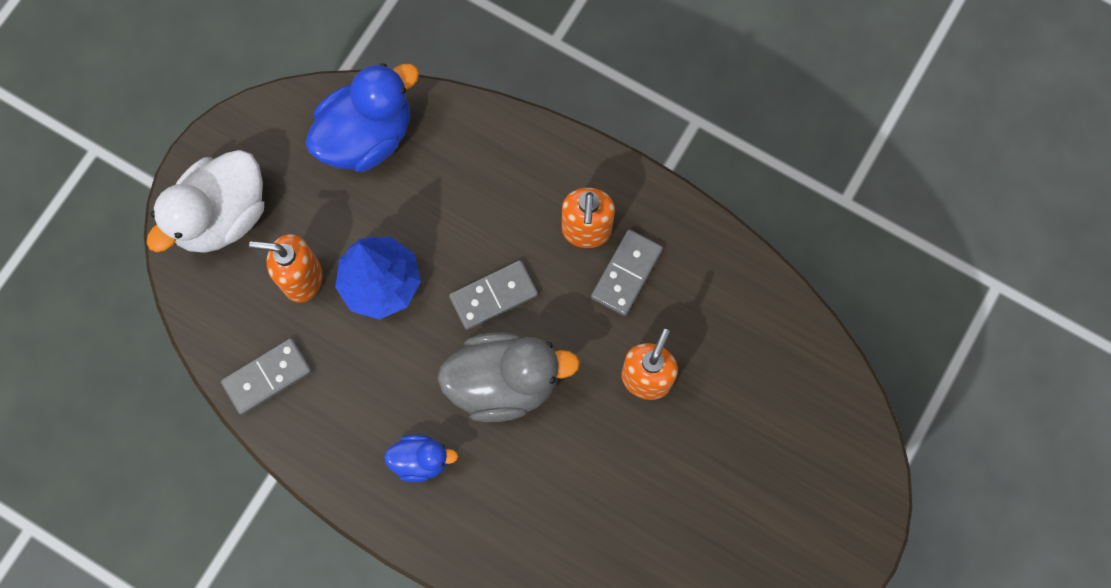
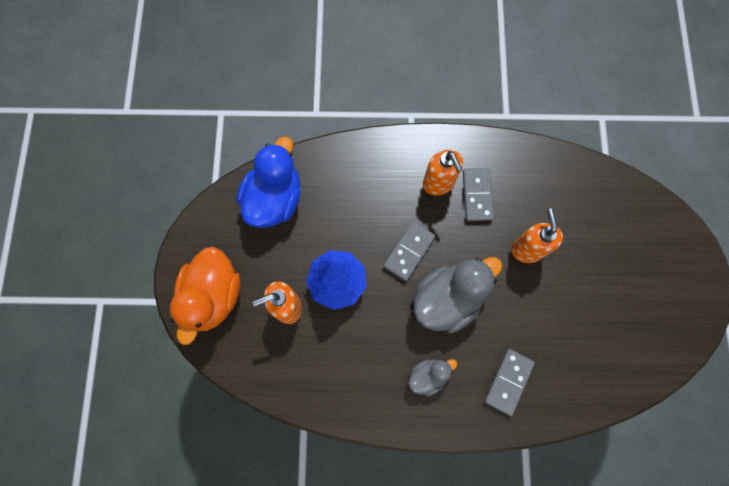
camera: 30 degrees left, 0 degrees up
white duck [146,150,264,253] -> orange duck [170,247,240,345]
grey domino [221,338,312,415] -> grey domino moved to [484,349,535,416]
blue duck [384,435,458,482] -> grey duck [409,359,457,397]

